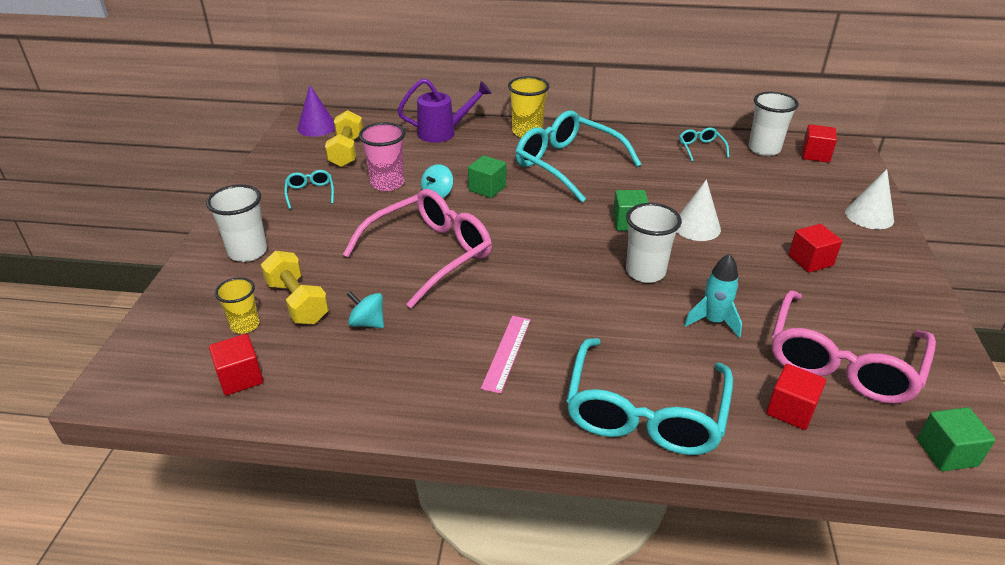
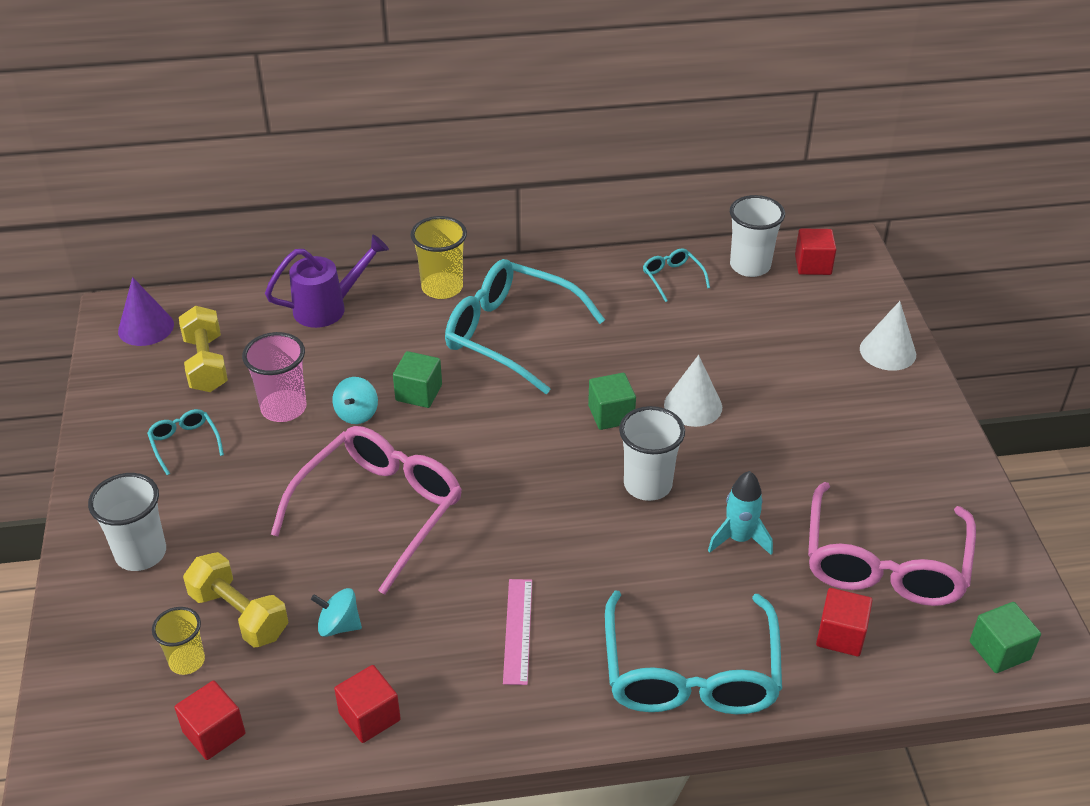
camera: 15 degrees left, 5 degrees up
red cube [788,224,842,273] -> red cube moved to [334,665,401,743]

